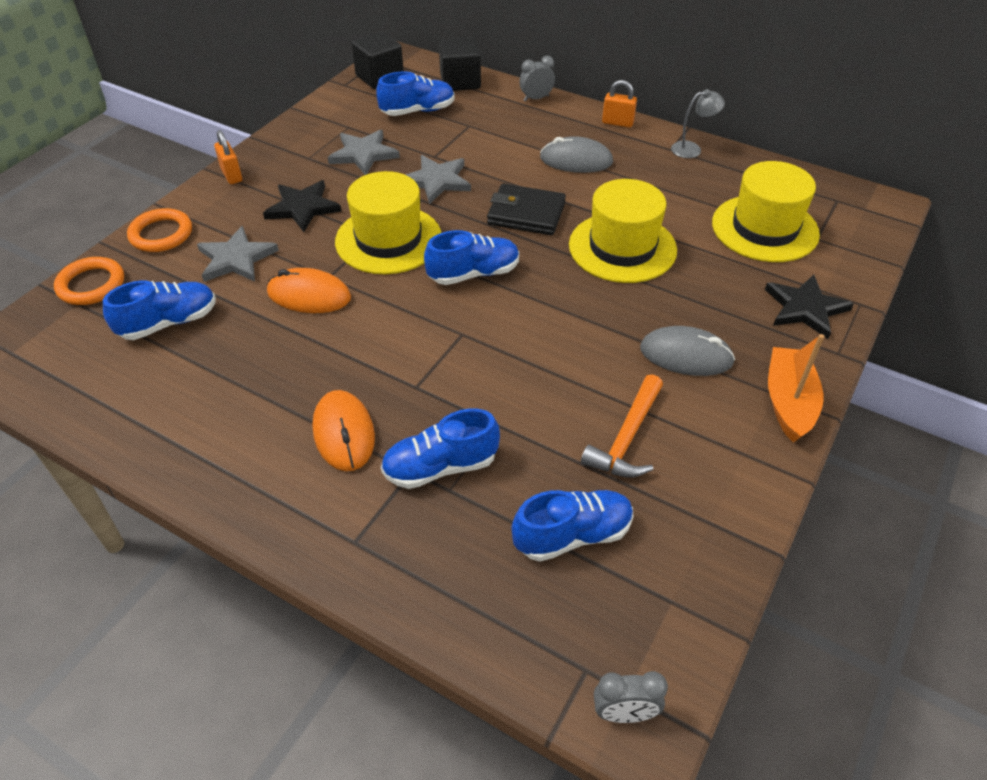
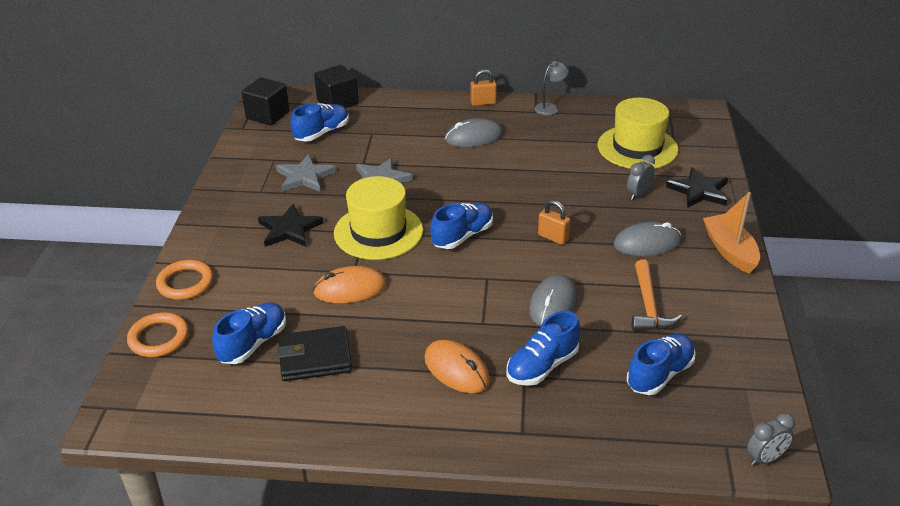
camera: 25 degrees left, 10 degrees down
grey star [197,226,279,282] -> none
orange padlock [214,130,242,184] -> orange padlock moved to [538,200,571,245]
black wallet [487,183,566,235] -> black wallet moved to [277,326,352,381]
grey clock [520,56,555,101] -> grey clock moved to [627,155,655,200]
yellow hat [569,179,677,283] -> none
none -> grey mouse [529,274,577,326]

